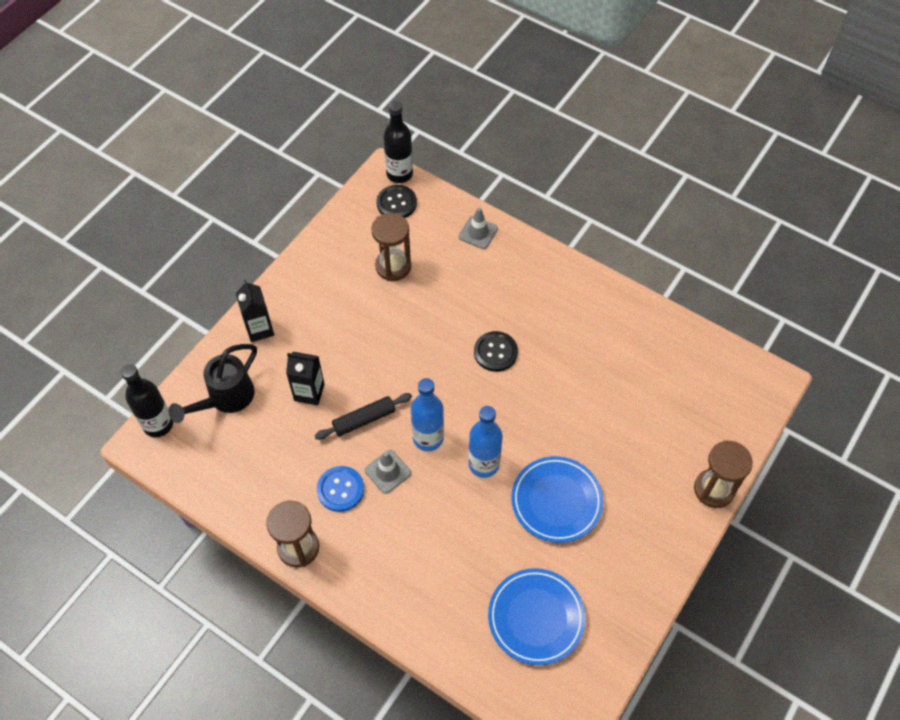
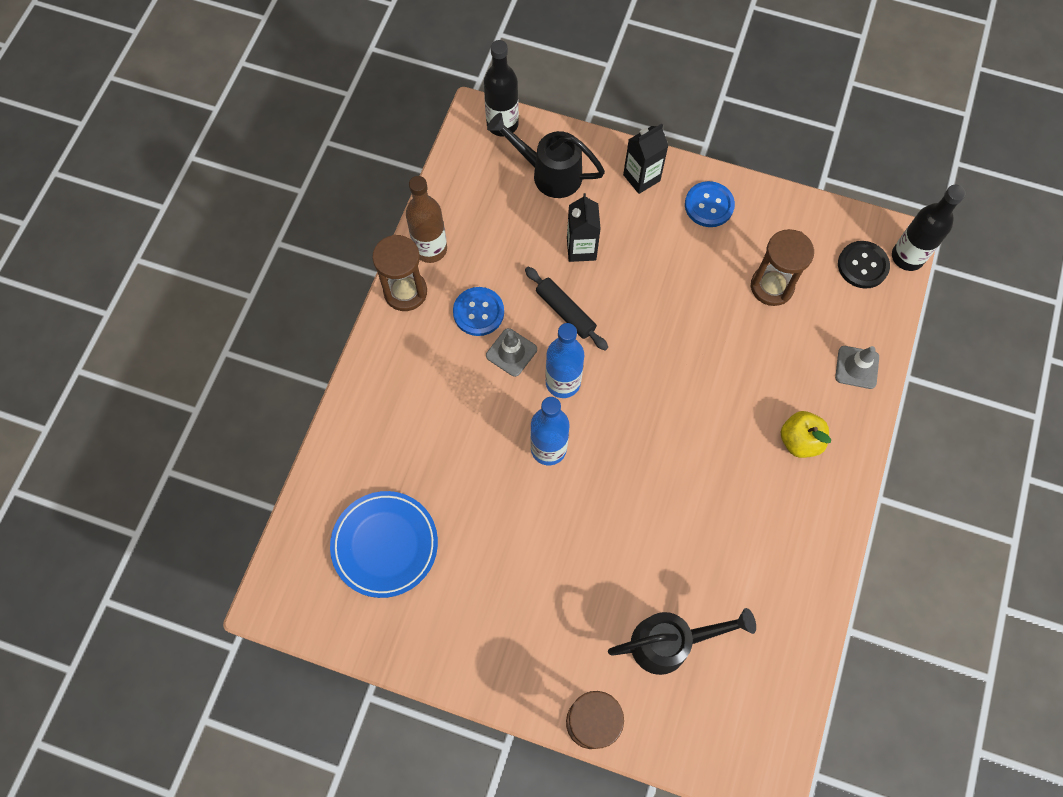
camera: 75 degrees right, 10 degrees up
black button [474,331,518,372] -> none
blue plate [511,456,604,543] -> none
none -> brown bottle [406,176,447,263]
none -> black watering can [608,608,756,675]
none -> blue button [685,181,735,227]
none -> yellow apple [781,411,831,458]

